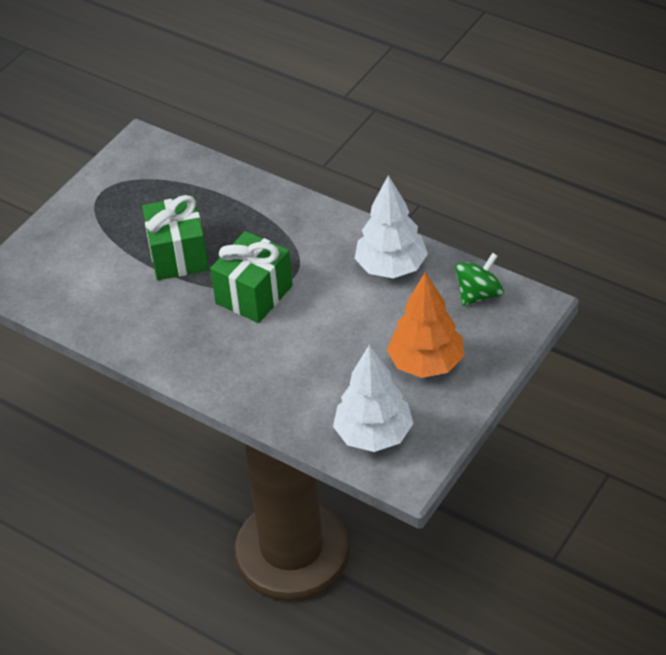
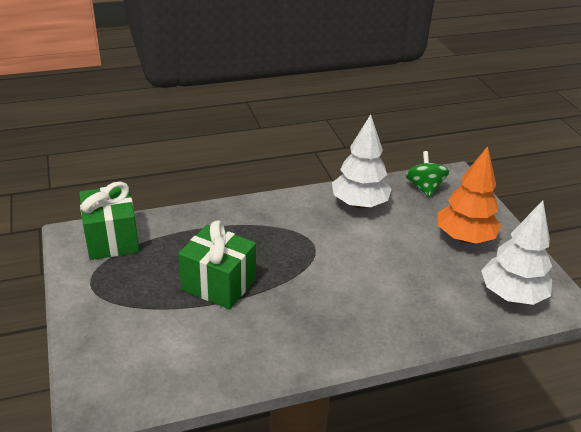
camera: 55 degrees left, 10 degrees down
green gift [210,231,293,323] -> green gift moved to [79,182,139,260]

